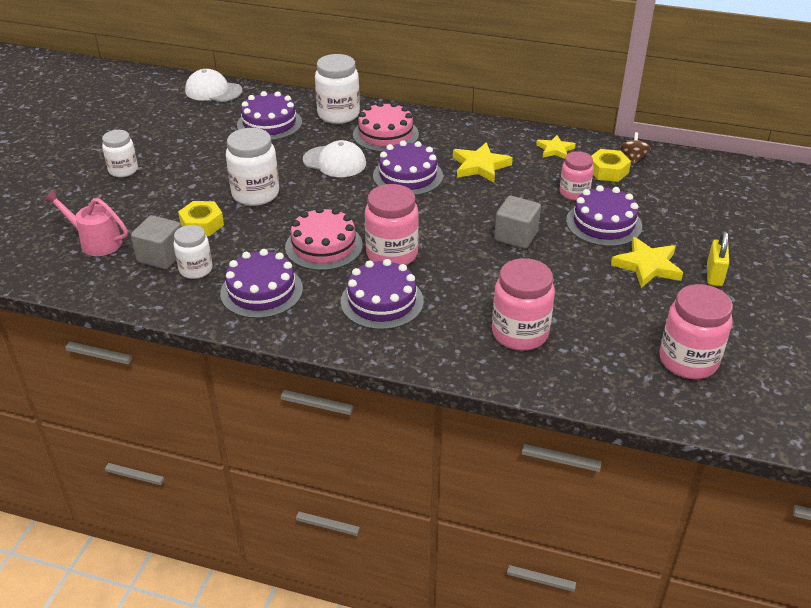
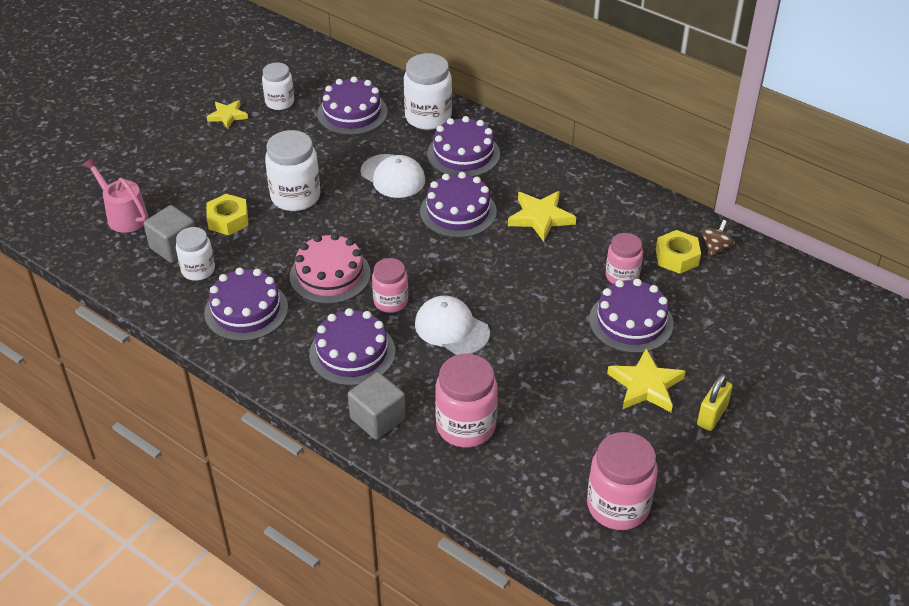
camera: 20 degrees right, 5 degrees up
white jar [102,130,138,177] -> white jar moved to [262,63,294,110]
white cap [185,69,242,102] -> white cap moved to [415,296,490,355]
pink cake [353,101,419,152] -> purple cake [427,116,500,177]
pink jar [365,184,419,265] -> pink jar [372,258,408,313], size x0.64
grey cube [494,196,541,249] -> grey cube moved to [348,372,406,440]
yellow star [536,135,576,159] -> yellow star moved to [207,100,248,129]

